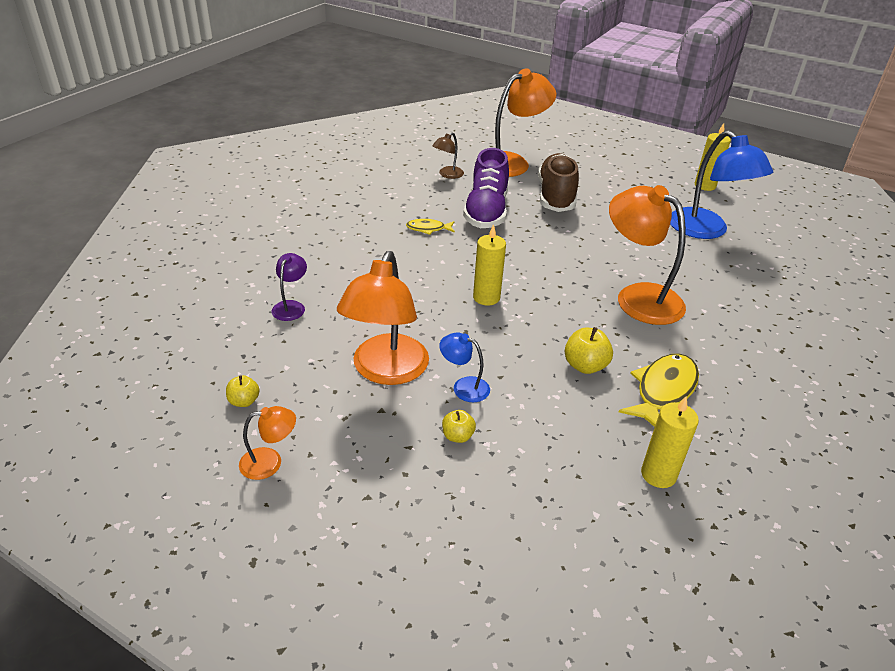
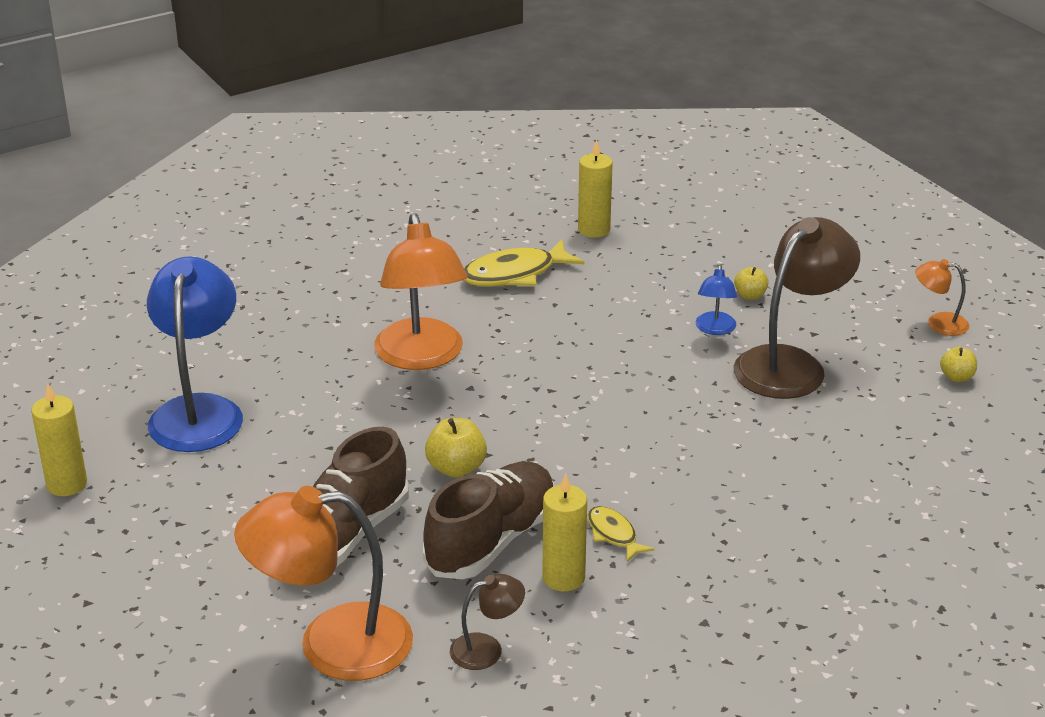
camera: 150 degrees left, 5 degrees down
purple lamp [272,253,307,321] -> none
orange lamp [337,251,429,385] -> brown lamp [733,217,860,399]
yellow fish [406,219,455,235] -> yellow fish turned 150 degrees counterclockwise [587,506,654,562]
blue lamp [439,332,490,402] -> blue lamp turned 45 degrees clockwise [696,265,737,335]
purple shoe [463,148,509,228] -> brown shoe [423,461,554,579]
yellow candle [473,224,506,306] -> yellow candle moved to [542,473,587,591]
yellow apple [565,327,613,374] -> yellow apple moved to [425,418,487,478]

